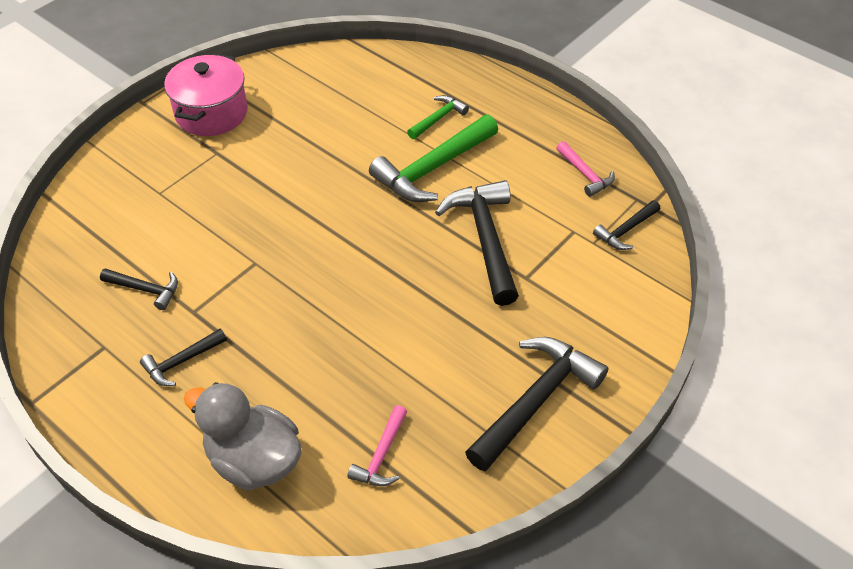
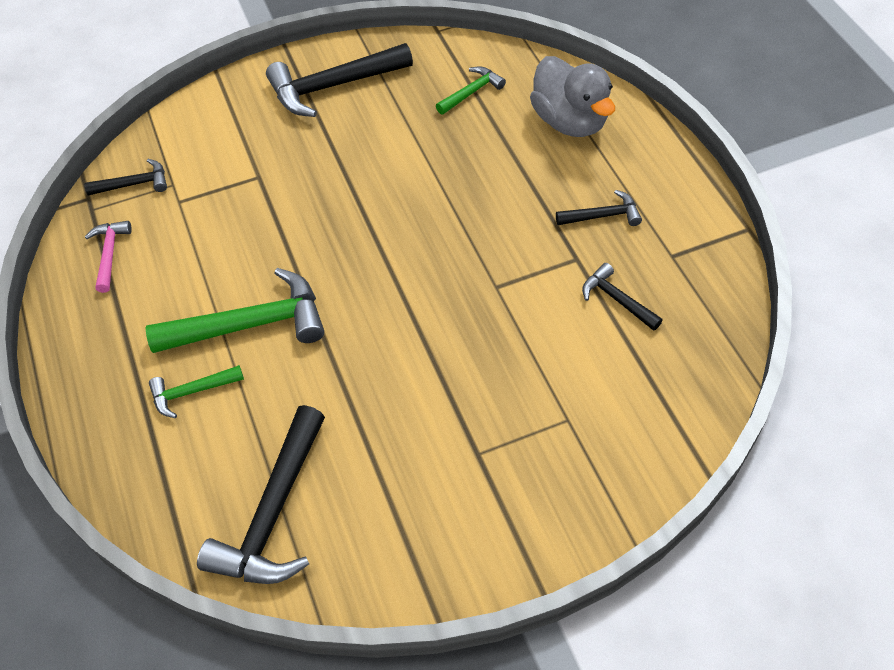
camera: 150 degrees left, 5 degrees up
pink pot [164,53,248,136] -> none
pink hammer [347,405,407,486] -> green hammer [436,66,506,115]
black hammer [435,180,519,306] -> black hammer moved to [197,405,325,584]

